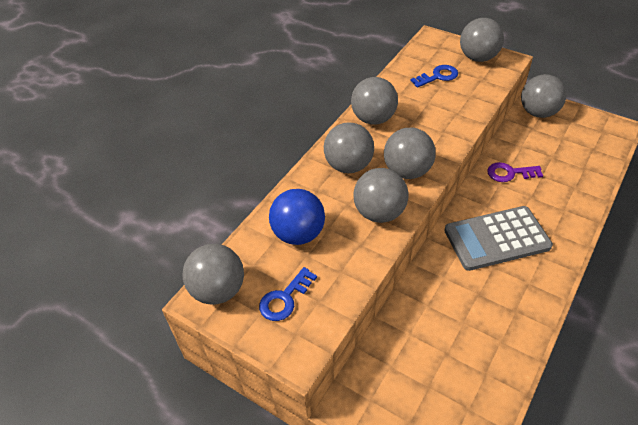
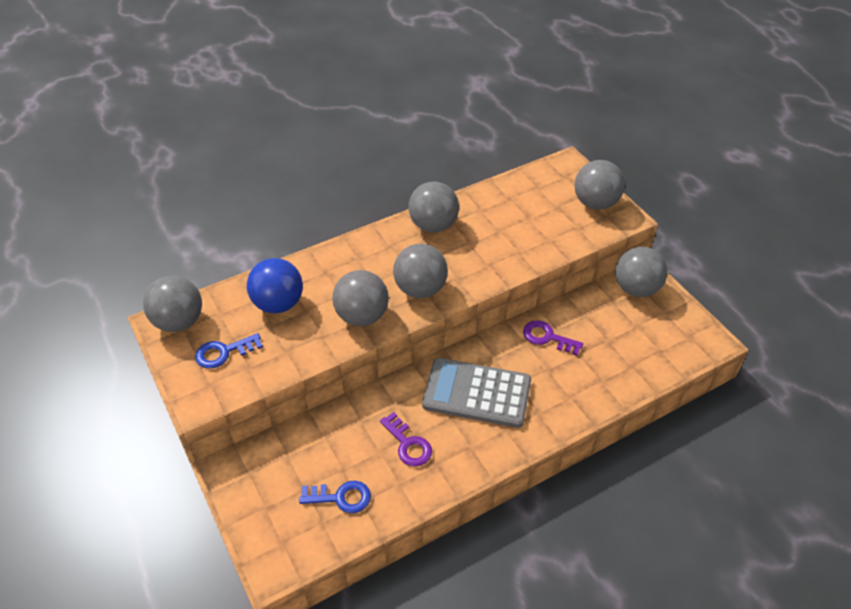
camera: 25 degrees right, 0 degrees up
grey ball [324,122,374,173] -> none
blue key [411,65,458,88] -> blue key moved to [299,481,371,513]
none -> purple key [380,412,432,467]

